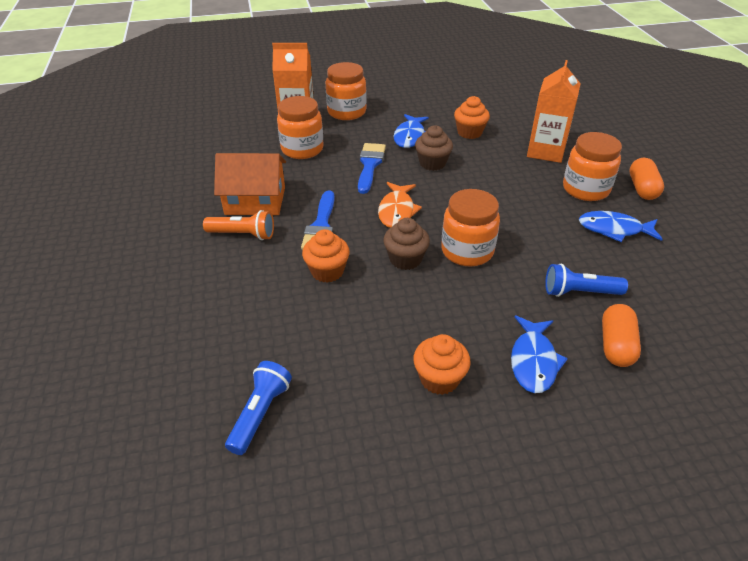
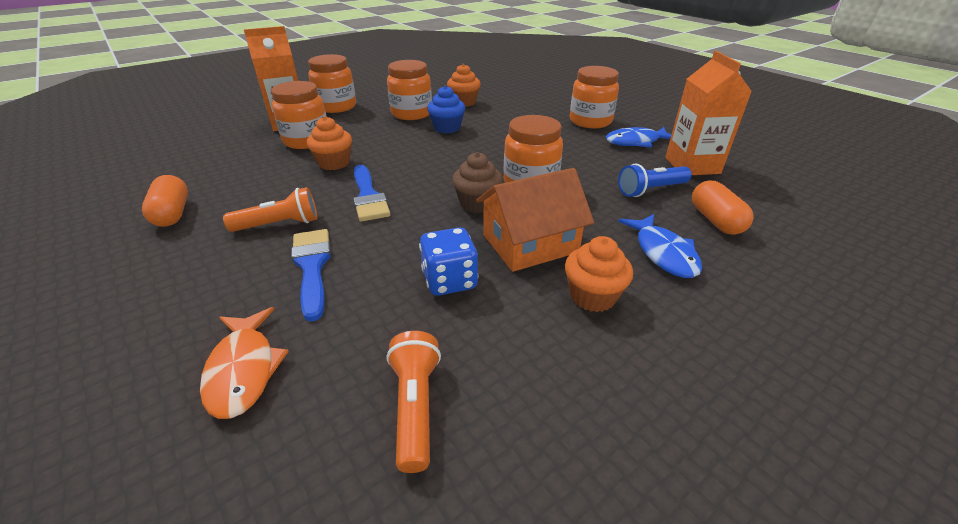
camera: 25 degrees left, 5 degrees down
orange house [214,153,286,215] -> orange house moved to [476,168,594,272]
blue flashlight [225,361,292,455] -> orange flashlight [386,331,441,473]
orange cupcake [302,229,350,283] -> orange cupcake moved to [307,116,352,170]
blue brush [358,143,386,194] -> blue brush moved to [291,229,331,322]
orange fish [378,182,422,228] -> orange fish moved to [200,307,289,419]
blue fish [394,114,429,148] -> orange jar [387,60,432,120]
brown cupcake [415,125,453,171] -> blue cupcake [427,86,465,133]
orange carton [527,60,581,163] -> orange carton moved to [665,51,752,175]
orange capsule [630,158,664,200] -> orange capsule moved to [142,175,188,227]
none -> blue dice [419,227,479,296]

